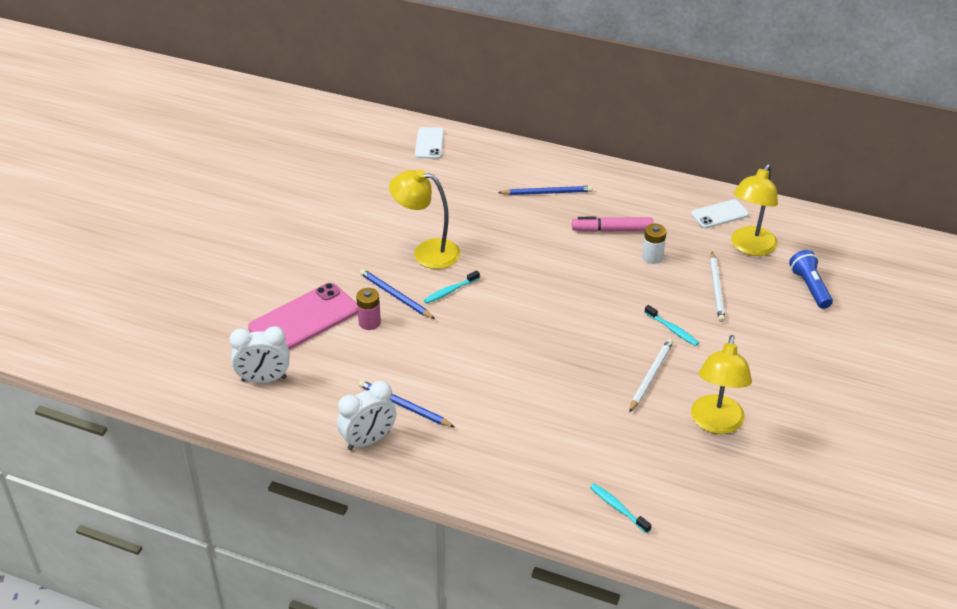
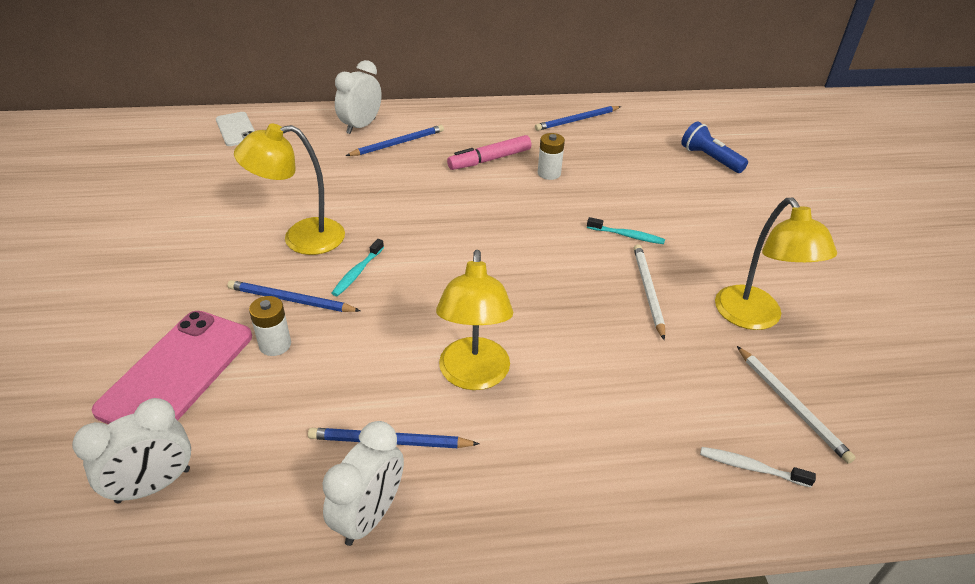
camera: 30 degrees left, 0 degrees up
pink battery [356,288,381,330] -> white battery [249,296,291,356]
turquoise toothbrush [590,483,651,534] -> white toothbrush [700,447,816,487]
white phone [691,199,749,228] -> blue pencil [535,106,621,131]
white pencil [710,252,725,322] -> white pencil moved to [737,346,856,464]
yellow lamp [731,164,778,256] -> yellow lamp moved to [436,250,513,390]
none -> white clock [335,60,382,134]

